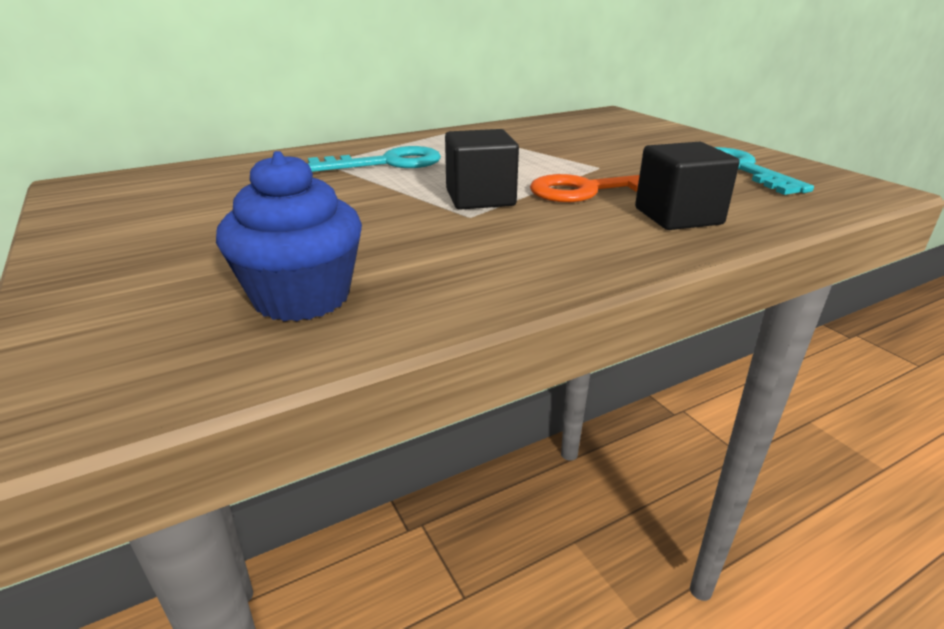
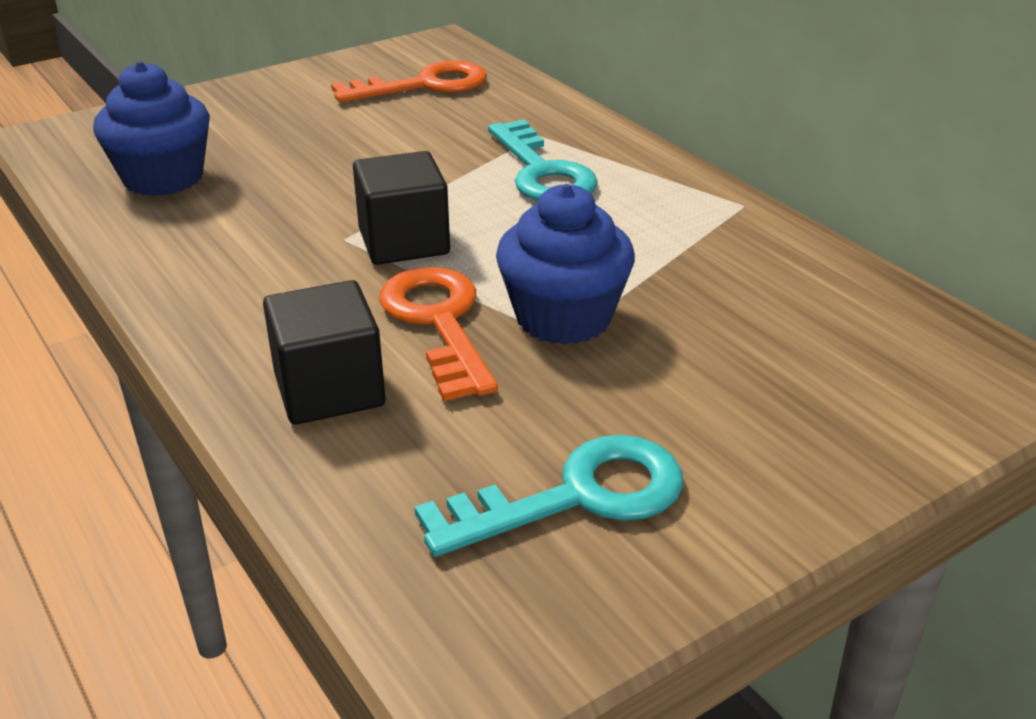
camera: 85 degrees right, 5 degrees up
none -> orange key [331,60,487,103]
none -> blue cupcake [496,184,635,345]

